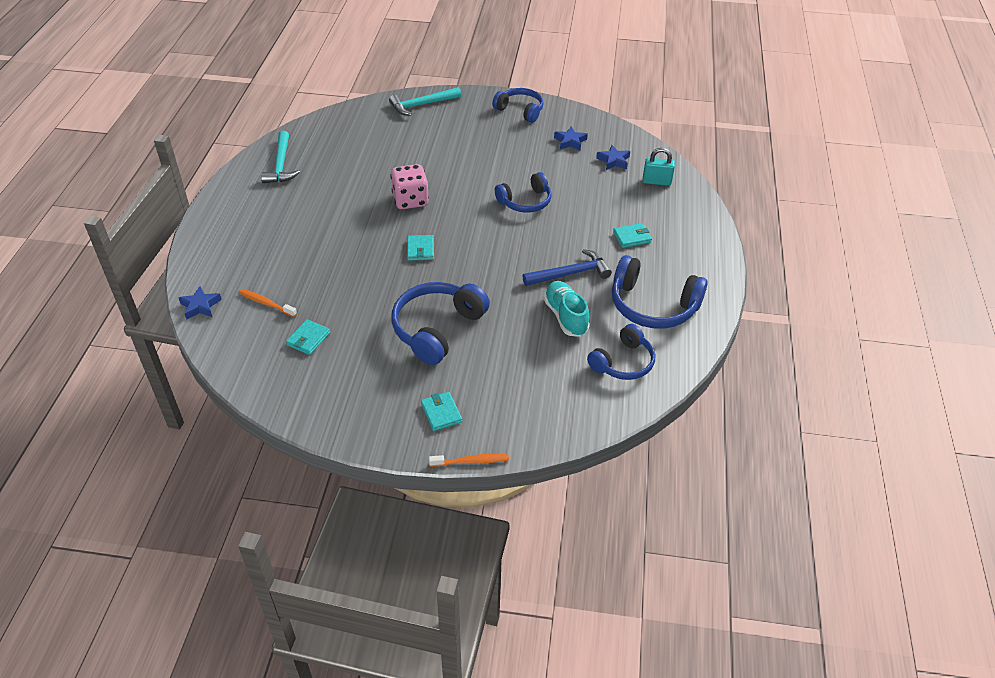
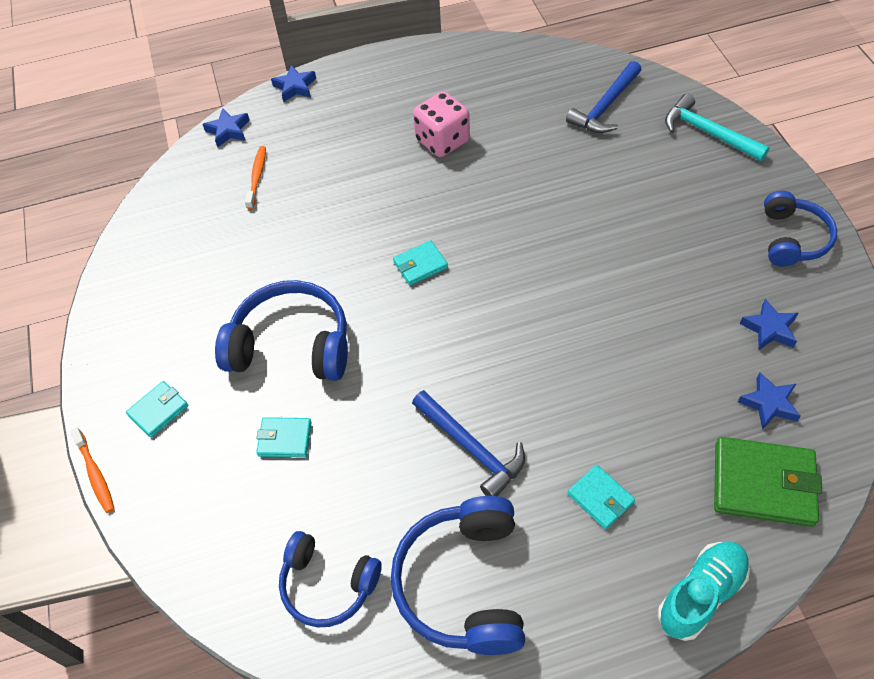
camera: 70 degrees right, 10 degrees up
turquoise hammer [261,131,300,183] -> none
turquoise wallet [286,319,330,355] -> turquoise wallet moved to [256,417,312,457]
pink dice [390,164,429,209] -> pink dice moved to [413,91,470,157]
blue headphones [495,172,552,213] -> none
turquoise shoe [544,281,590,337] -> turquoise shoe moved to [658,542,750,641]
turquoise padlock [643,148,675,186] -> green wallet [714,437,822,527]
none -> blue star [271,65,316,102]
none -> blue hammer [566,61,641,133]

